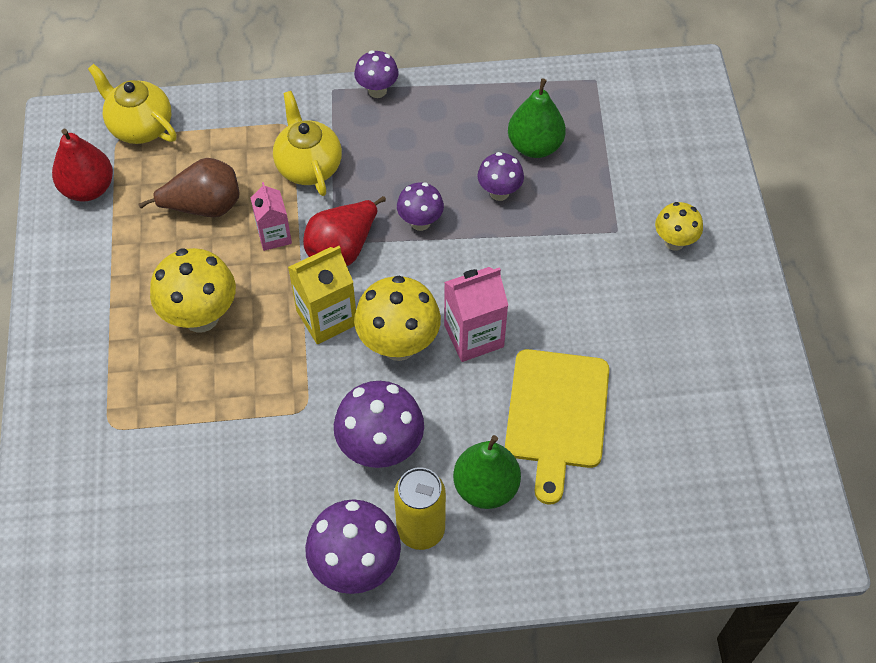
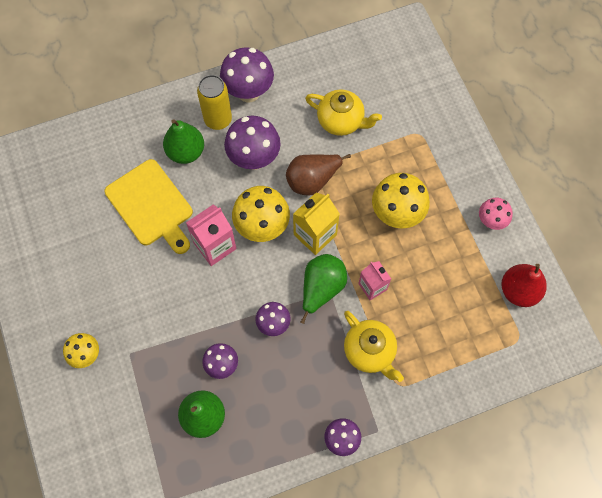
camera: 165 degrees right, 10 degrees up
yellow teapot [88,64,177,144] -> yellow teapot moved to [305,89,382,136]
brown pear [138,158,239,217] -> brown pear moved to [286,154,351,196]
red pear [303,196,386,266] -> green pear [301,254,347,324]
yellow cutting board [505,349,609,505] -> yellow cutting board turned 150 degrees clockwise [105,159,193,254]
none -> pink mushroom [479,198,513,230]

